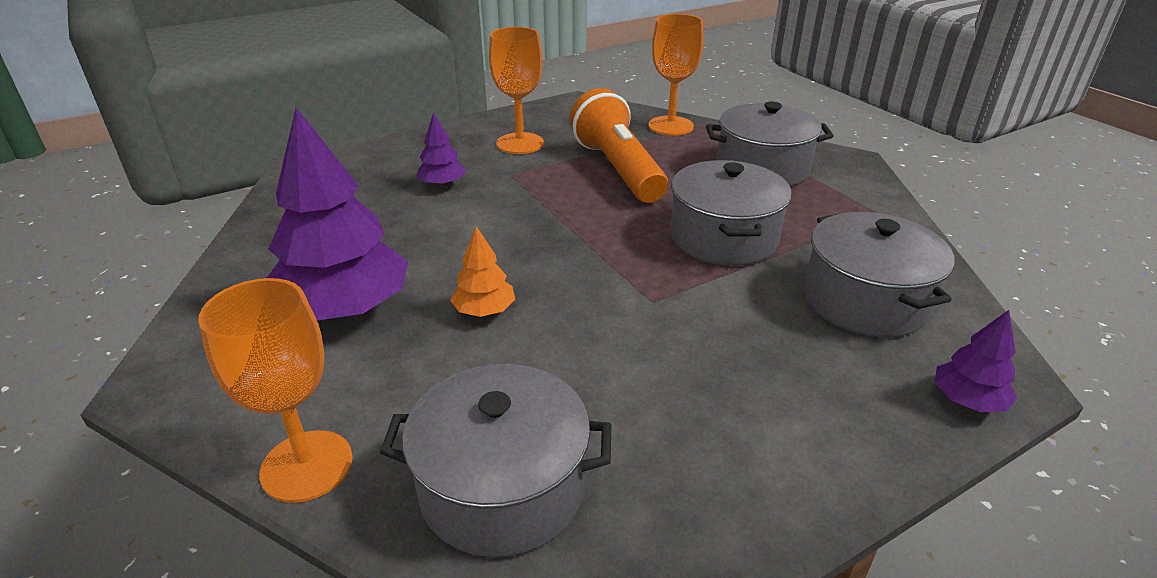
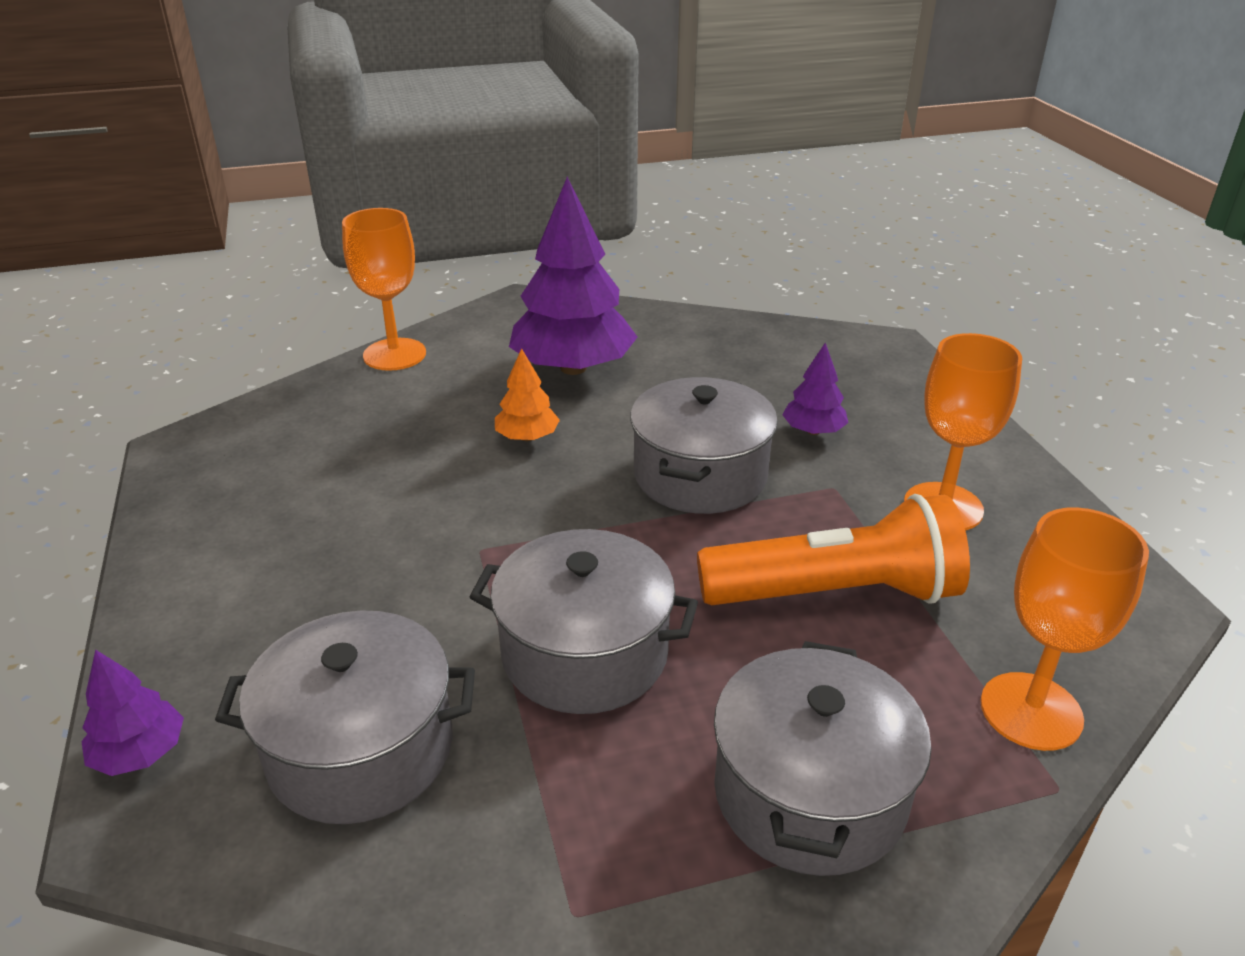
camera: 105 degrees right, 0 degrees up
grey pot [380,364,611,557] -> grey pot moved to [630,377,778,514]

